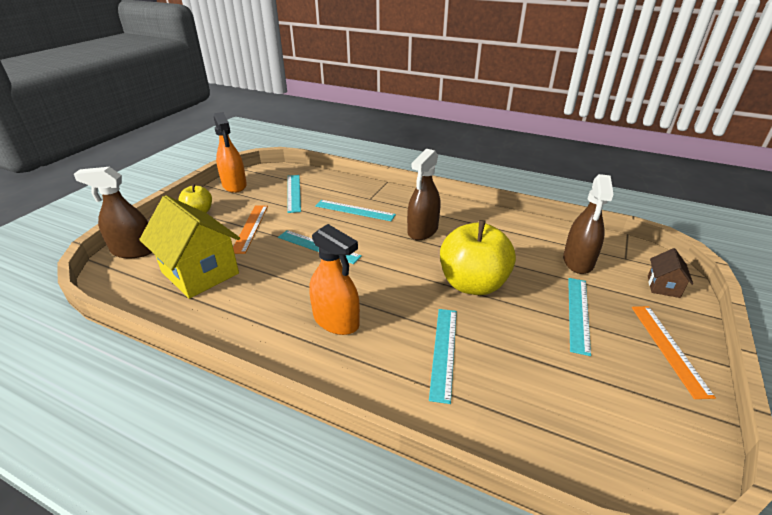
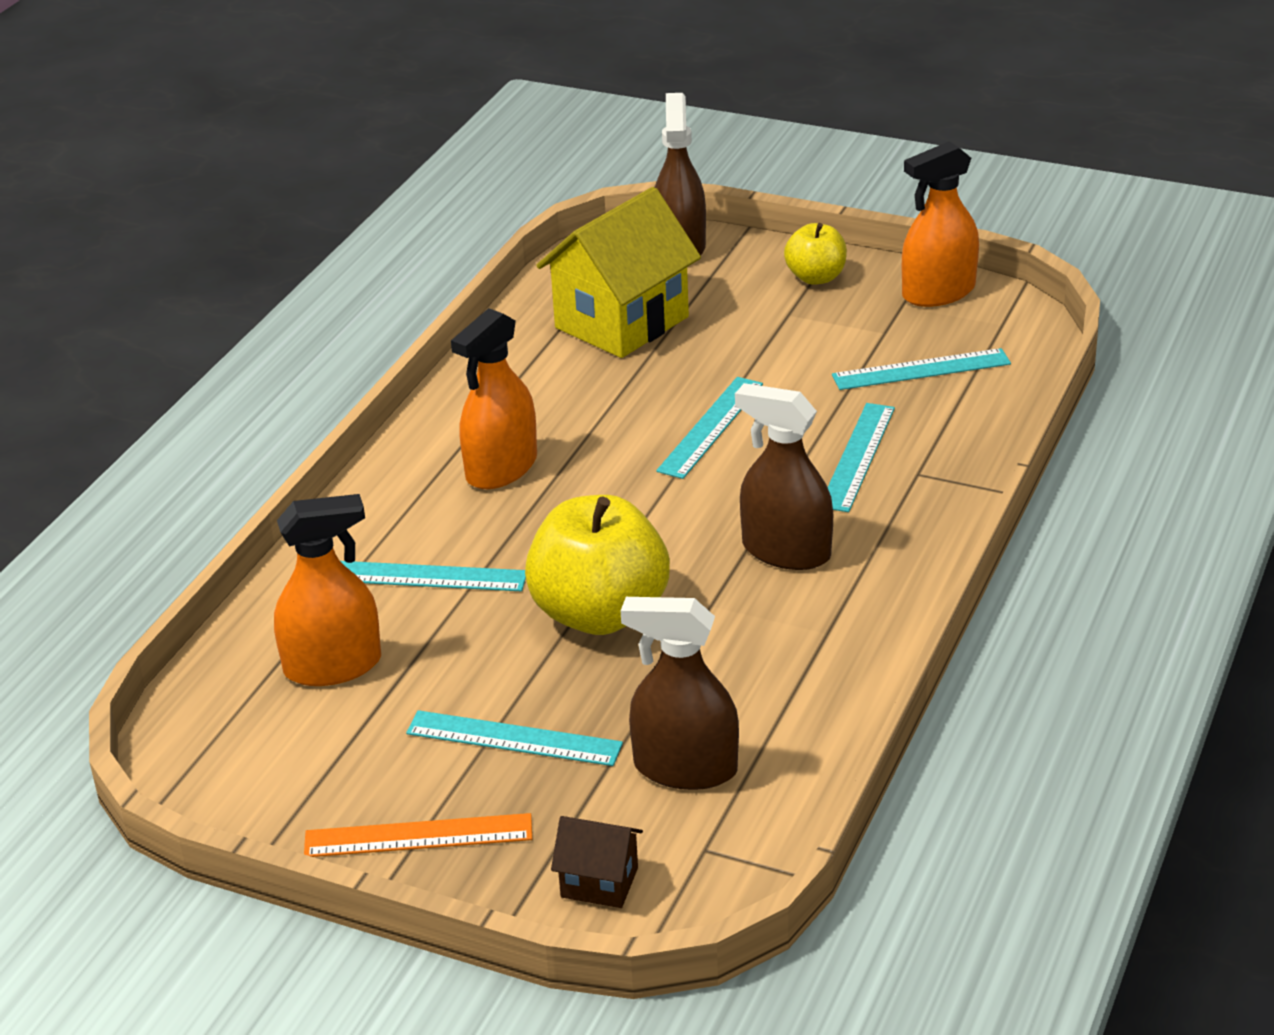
camera: 90 degrees right, 0 degrees up
orange ruler [233,205,268,254] -> none
none -> orange spray bottle [274,494,381,686]

